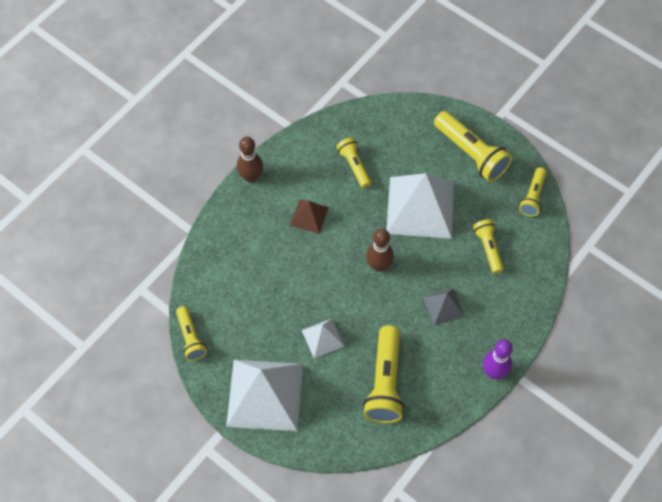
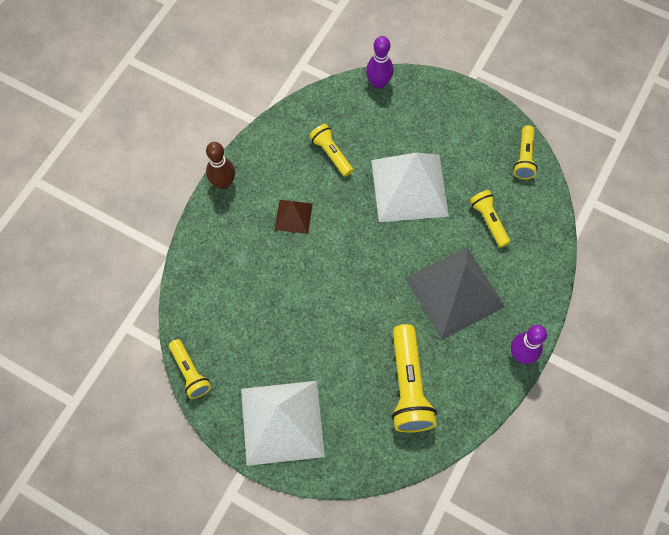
camera: 10 degrees left, 5 degrees up
white pyramid [302,318,344,358] -> none
brown bowling pin [366,229,394,272] -> none
grey pyramid [423,289,465,326] -> grey pyramid [405,247,505,340], size x2.09
yellow flashlight [434,111,512,182] -> none
none -> purple bowling pin [366,36,394,89]

